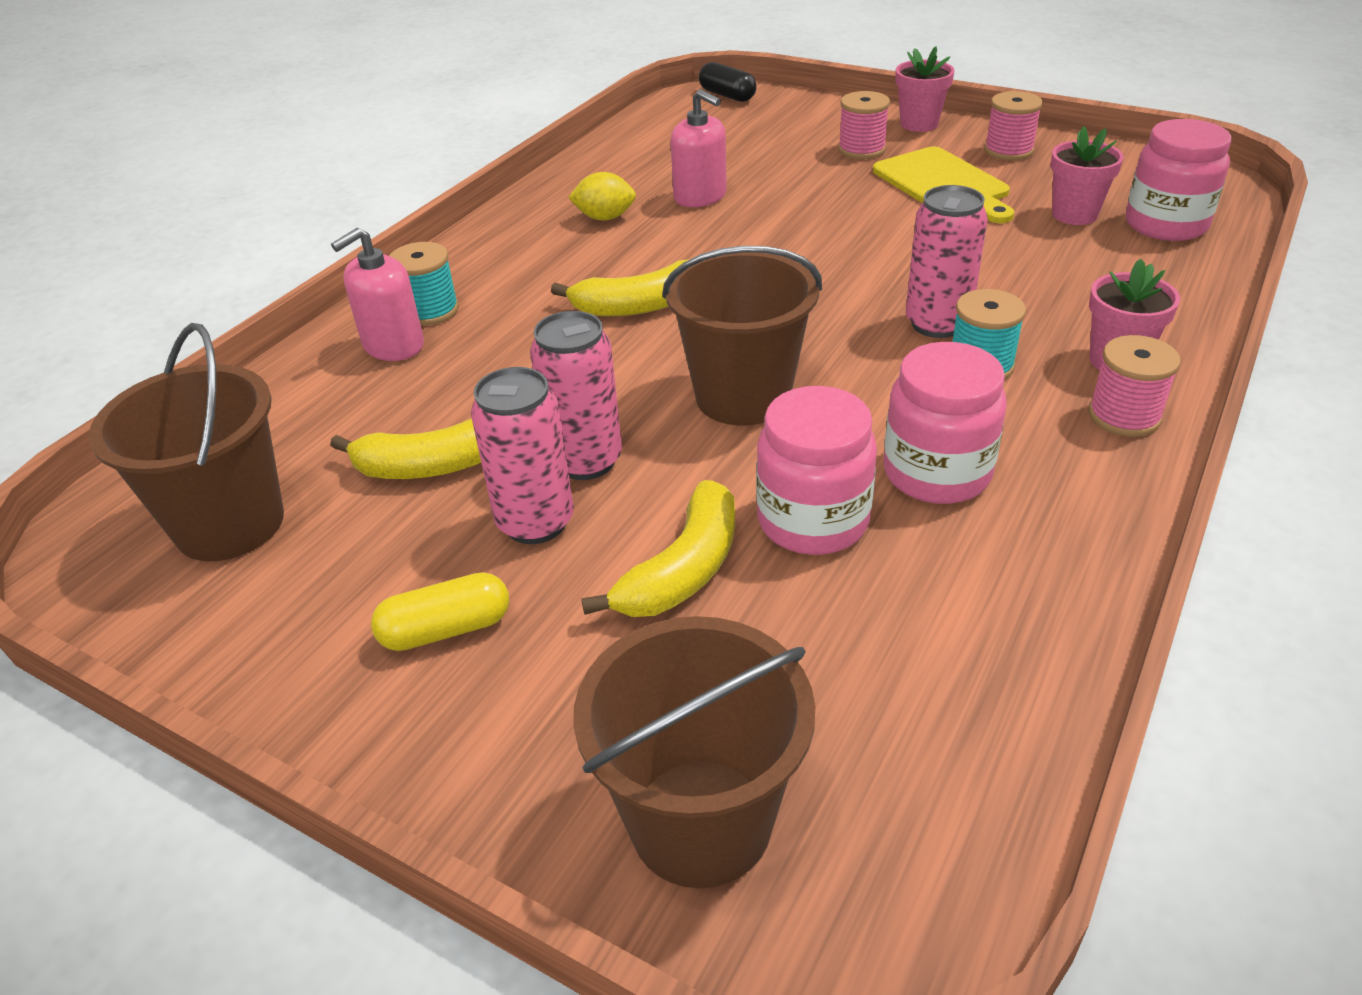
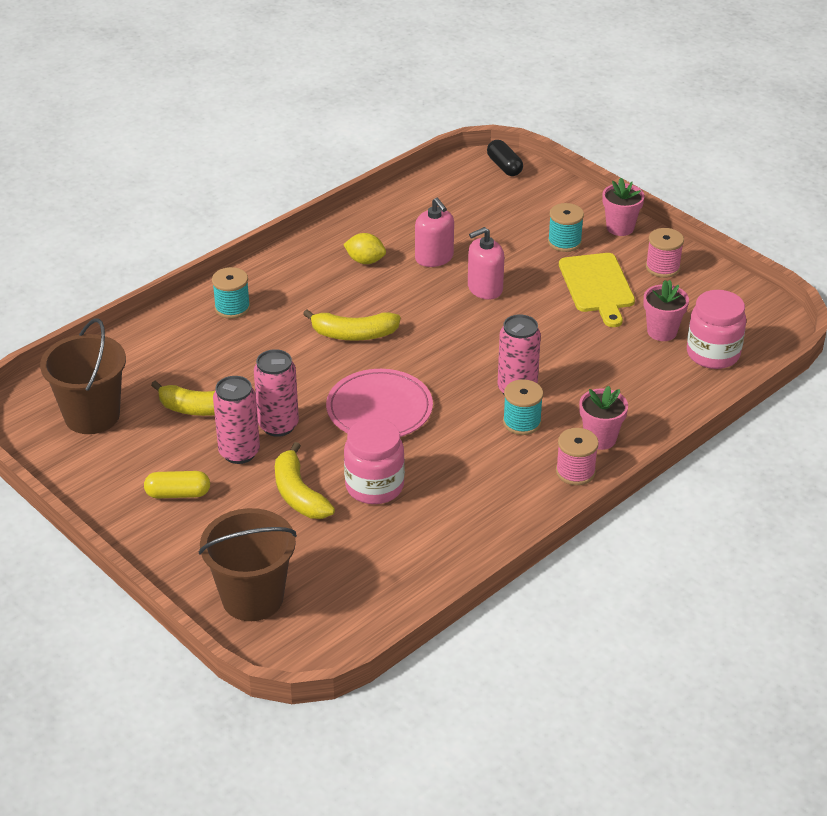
camera: 15 degrees right, 0 degrees up
pink soap dispenser [331,228,424,361] -> pink soap dispenser moved to [468,227,504,300]
yellow banana [581,480,735,617] -> yellow banana turned 105 degrees clockwise [275,442,335,519]
brown bucket [662,246,822,426] -> pink plate [326,369,433,437]
pink spool [838,91,890,159] -> turquoise spool [548,203,584,252]
pink jar [884,342,1007,504] -> none

